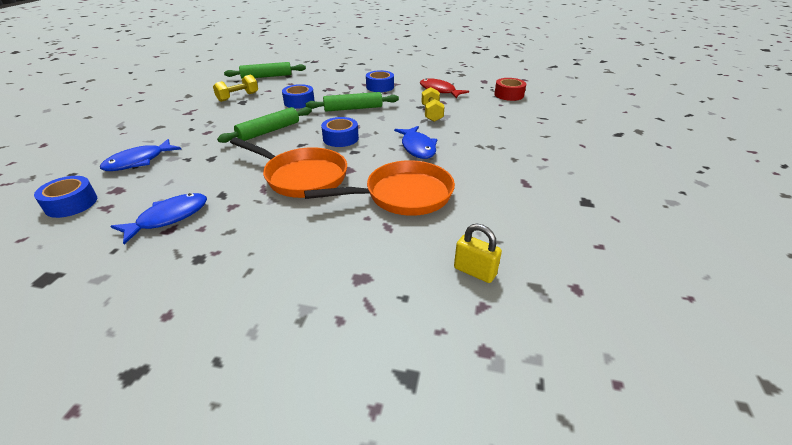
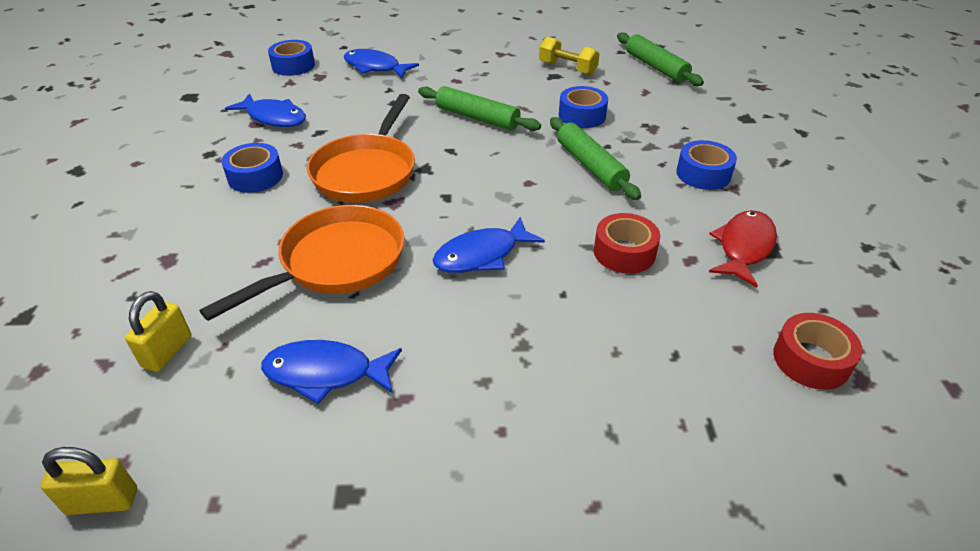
camera: 75 degrees right, 5 degrees up
orange pan [304,160,455,216] -> orange pan turned 105 degrees counterclockwise [200,205,404,321]
blue tape [321,117,359,147] -> blue tape moved to [221,143,283,193]
yellow dumbbell [422,87,444,122] -> red tape [594,213,660,274]
none -> yellow padlock [41,447,137,515]
none -> blue fish [261,340,402,404]

